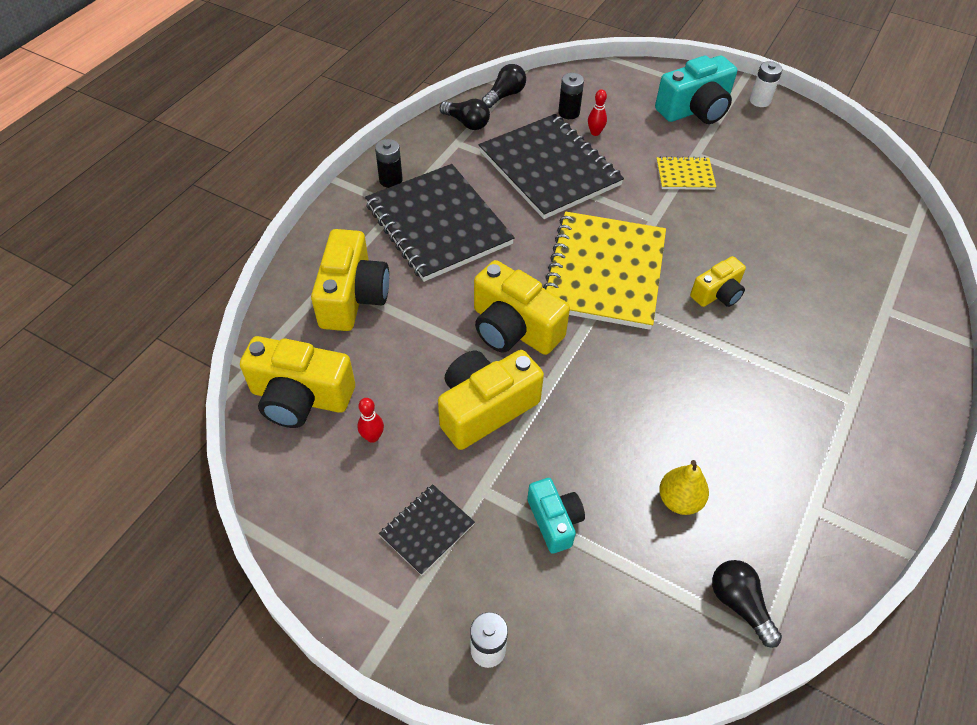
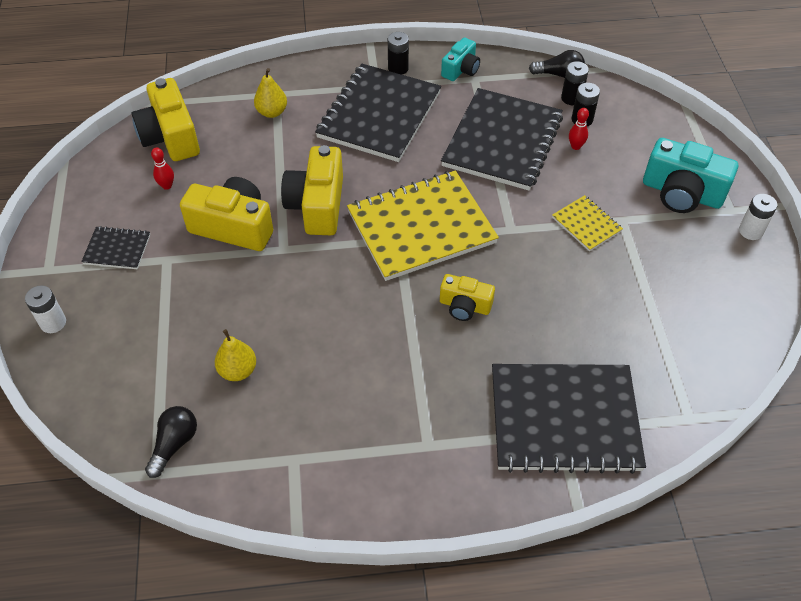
camera: 55 degrees right, 0 degrees up
yellow camera [311,229,389,331] -> yellow pear [254,68,287,118]
black light bulb [440,99,490,130] -> none
turquoise camera [527,478,585,554] -> turquoise camera moved to [441,38,480,81]
none -> black notebook [492,364,646,474]
none -> black battery [561,61,589,105]

